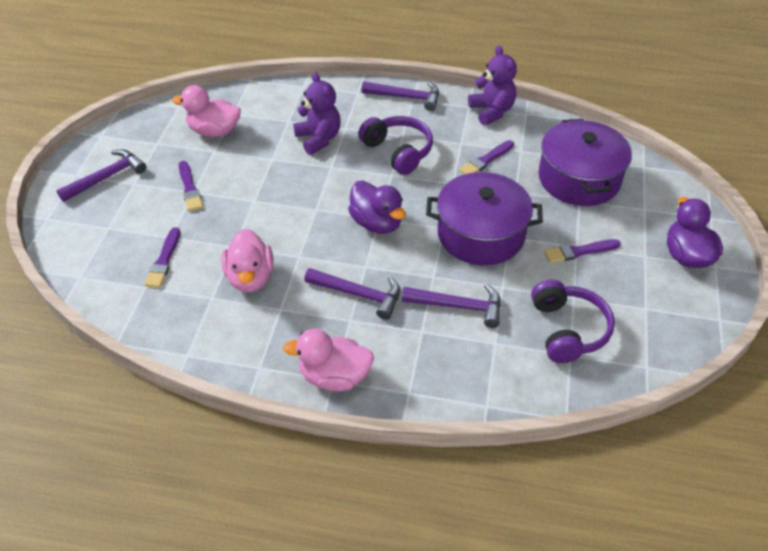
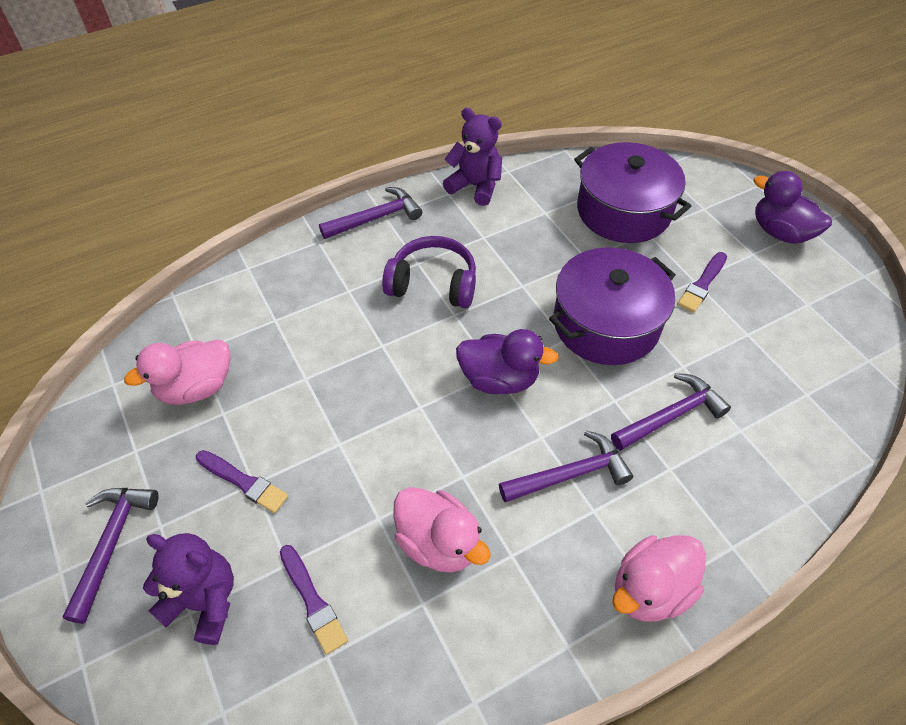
camera: 40 degrees left, 5 degrees up
purple teddy bear [293,72,341,155] -> purple teddy bear moved to [143,533,234,645]
purple brush [459,140,514,174] -> none
purple headphones [531,280,615,363] -> none

